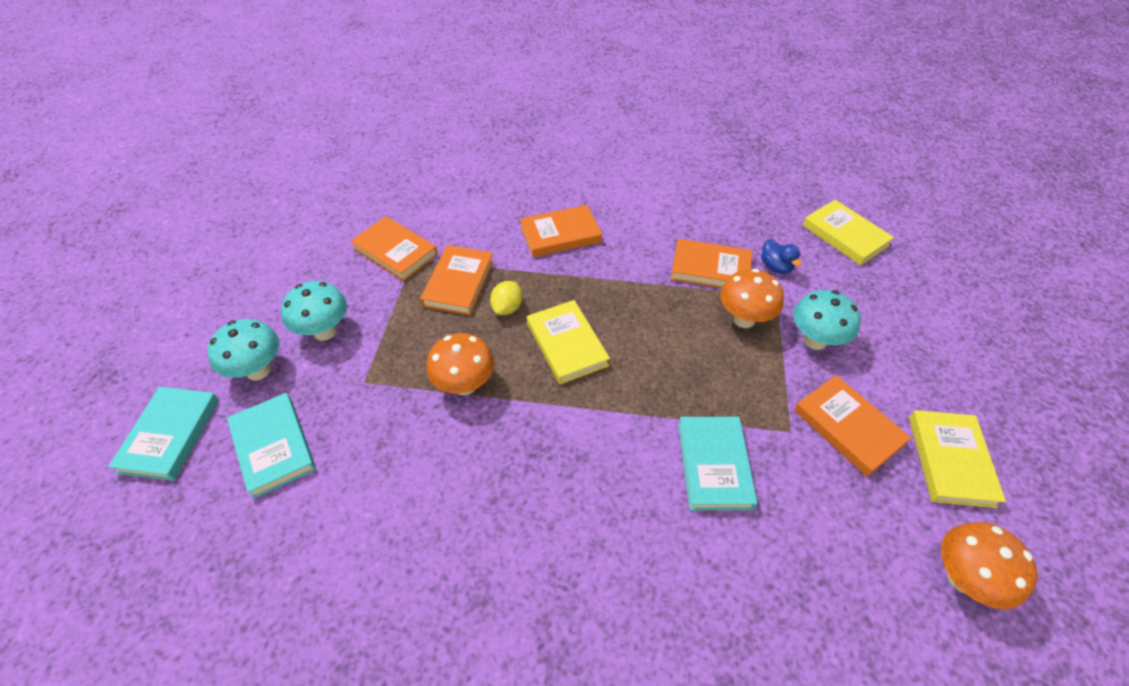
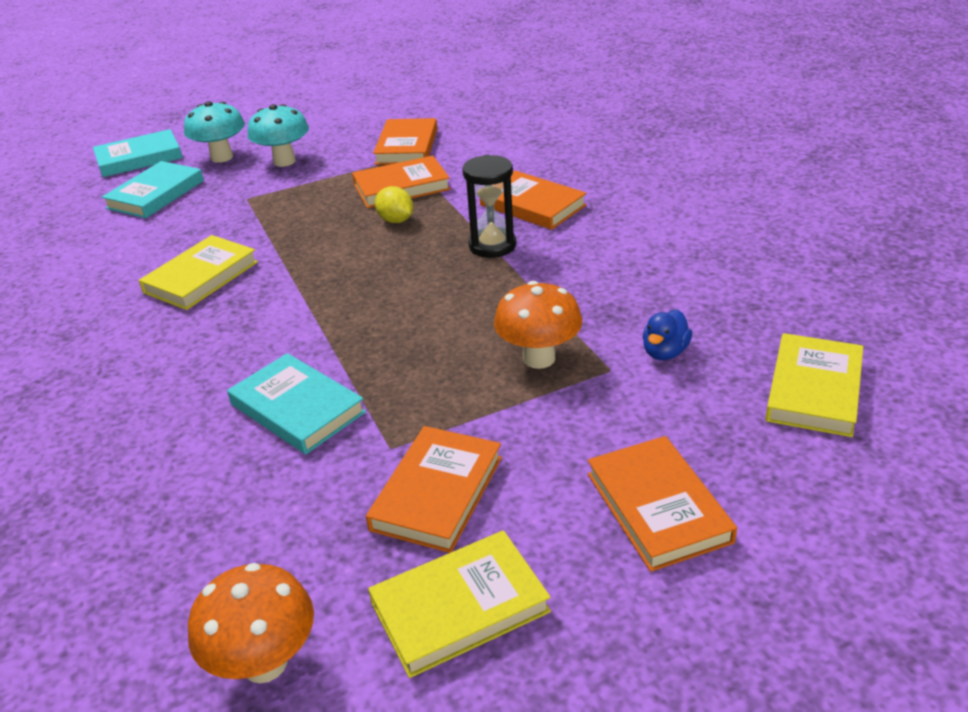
camera: 60 degrees right, 15 degrees down
orange mushroom [426,333,494,395] -> none
yellow lemon [490,281,522,315] -> yellow lemon turned 60 degrees clockwise [375,186,413,223]
yellow book [527,300,610,384] -> yellow book moved to [139,235,258,310]
orange book [671,239,752,288] -> orange book moved to [588,436,737,572]
turquoise book [678,417,758,510] -> turquoise book turned 75 degrees clockwise [227,353,366,454]
turquoise mushroom [793,290,861,350] -> none
none -> black hourglass [462,155,516,258]

